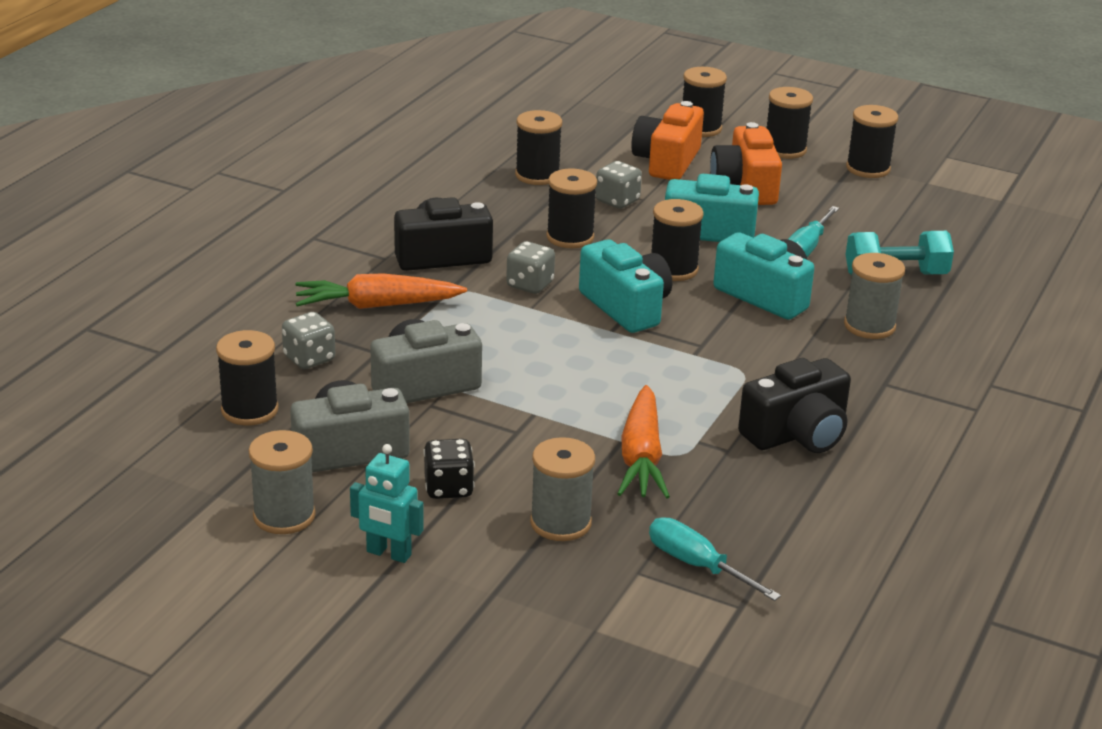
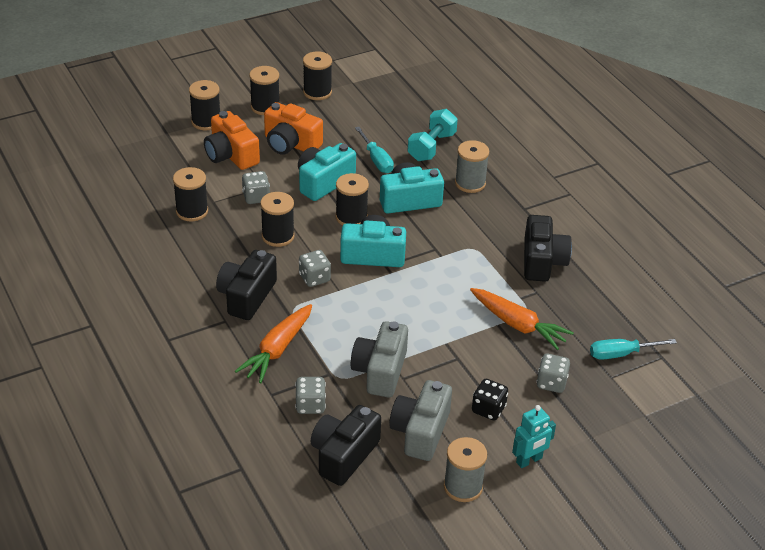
camera: 55 degrees left, 10 degrees up
black spool [216,330,278,425] -> black camera [311,405,381,486]
grey spool [530,437,595,541] -> grey dice [536,354,570,393]

